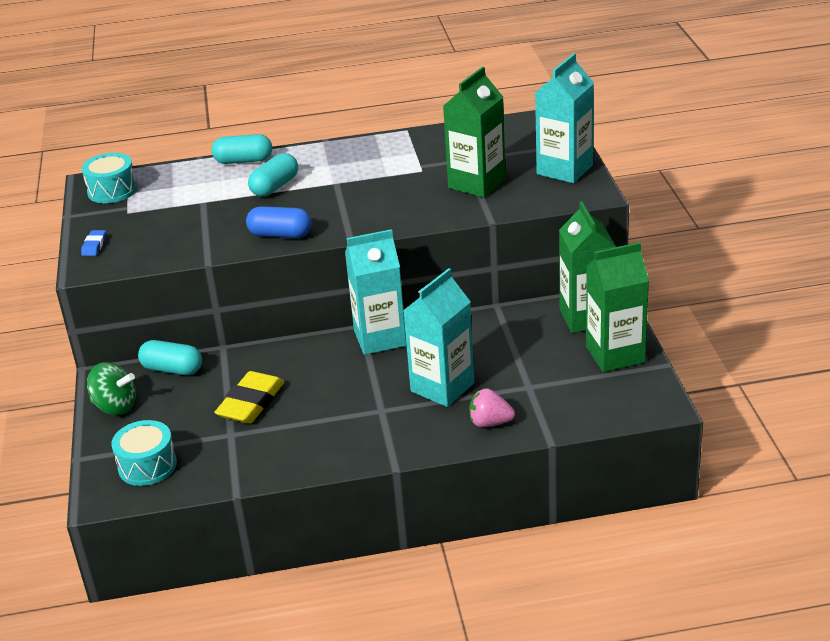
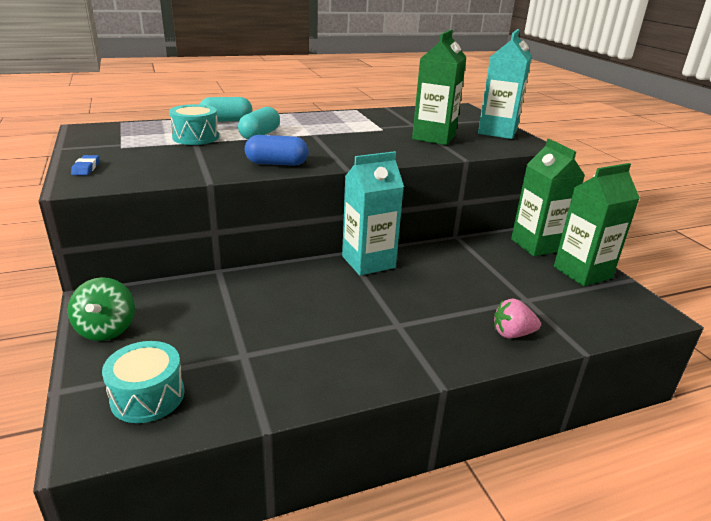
camera: 15 degrees left, 5 degrees down
turquoise drum [81,153,137,203] -> turquoise drum moved to [169,104,219,145]
green spinning top [87,362,136,415] -> green spinning top turned 75 degrees clockwise [68,277,135,341]
turquoise capsule [138,340,202,375] -> none
yellow eraser [214,371,284,424] -> none
turquoise carton [403,268,474,407] -> none

